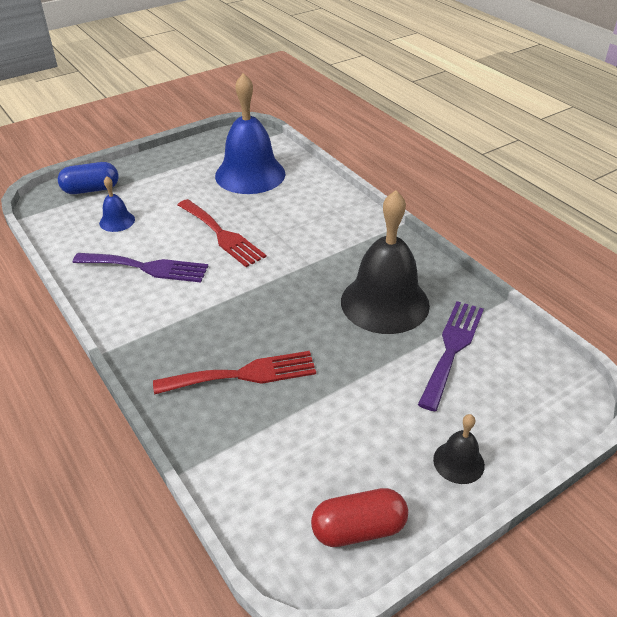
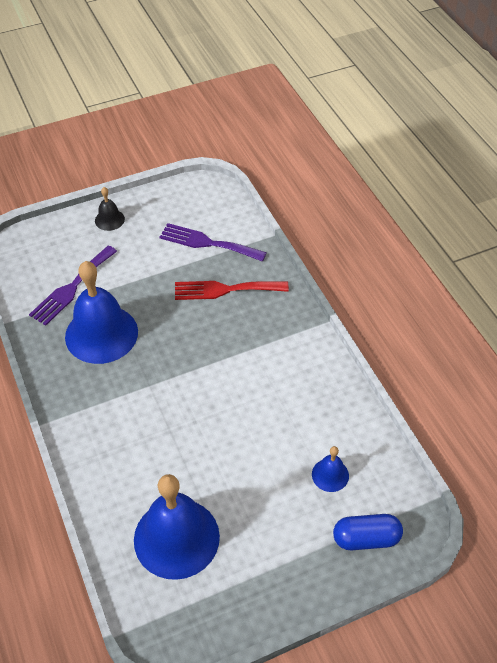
camera: 170 degrees left, 10 degrees up
purple fork [73,253,208,282] -> purple fork moved to [160,223,267,262]
red fork [178,199,266,267] -> none
red capsule [311,488,408,547] -> none
black bell [341,190,430,334] -> blue bell [65,261,138,364]

